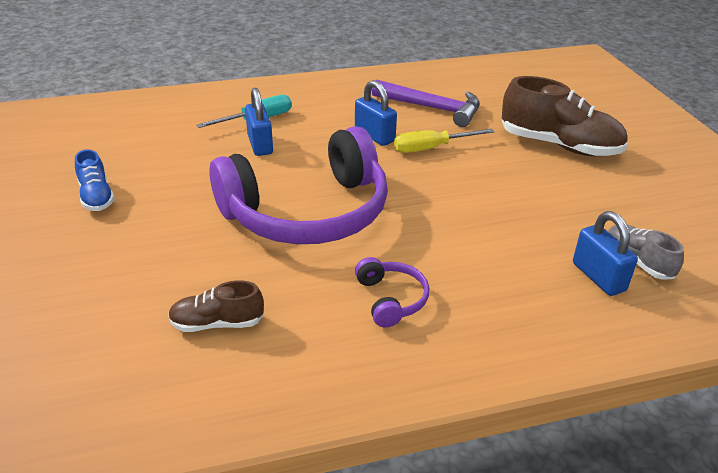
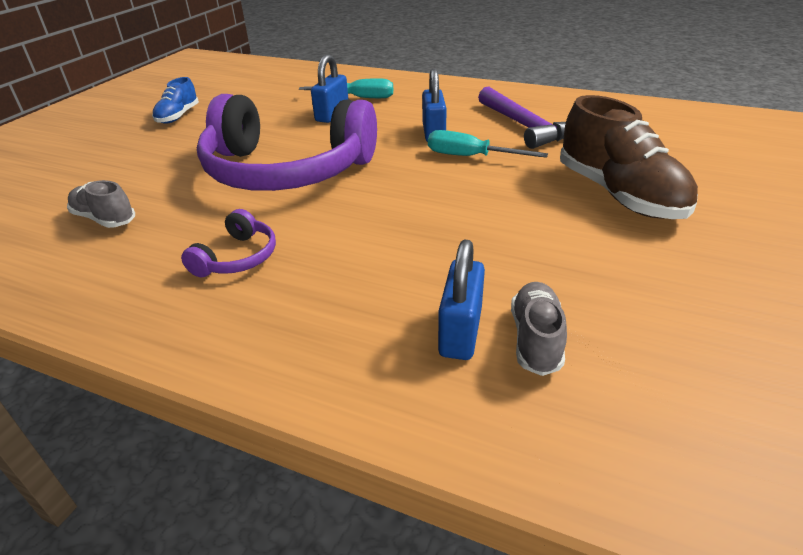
camera: 40 degrees right, 0 degrees up
brown shoe [168,280,264,332] -> grey shoe [67,180,135,228]
yellow screwdriver [394,129,494,153] -> turquoise screwdriver [428,130,548,158]

